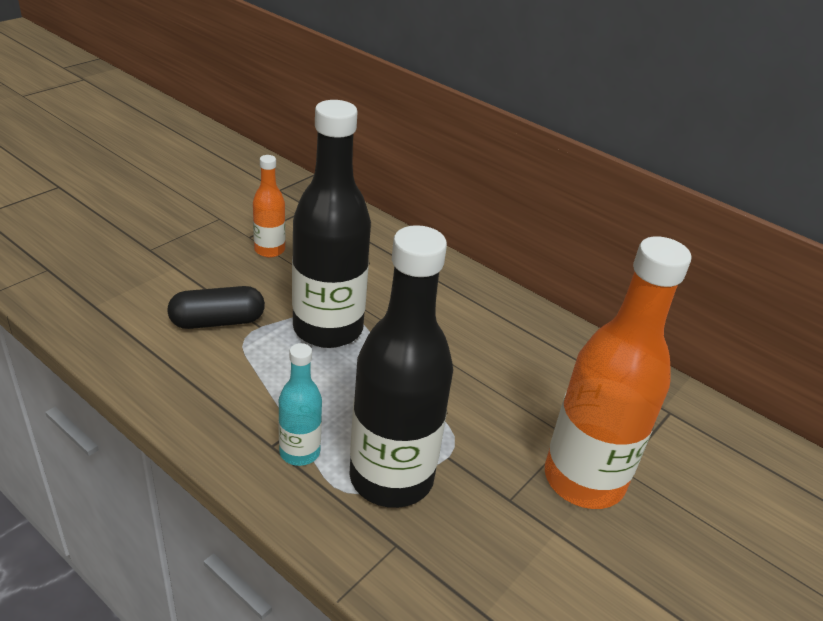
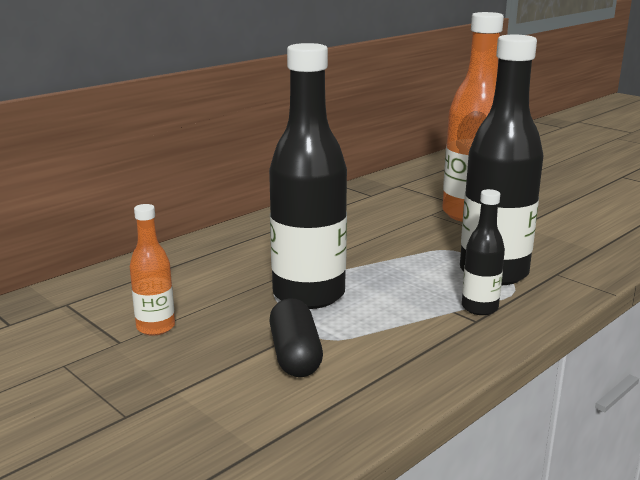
camera: 80 degrees left, 15 degrees down
turquoise bottle [278,343,322,466] -> black bottle [462,189,505,315]

